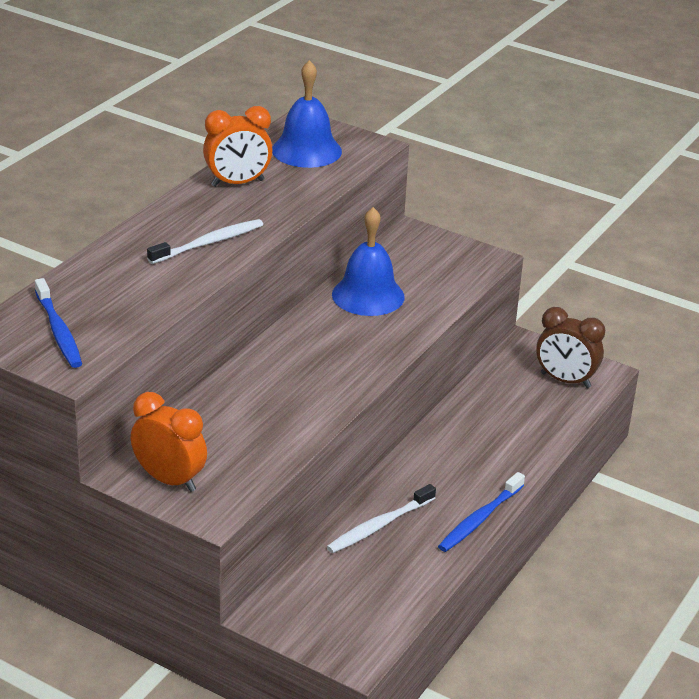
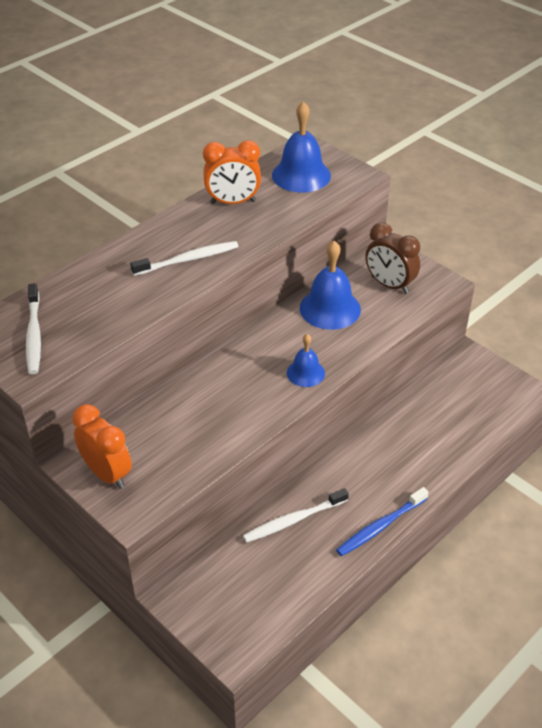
camera: 15 degrees right, 10 degrees up
blue toothbrush [35,278,82,368] -> white toothbrush [26,283,41,374]
brown clock [536,307,605,388] -> brown clock moved to [365,223,420,294]
none -> blue bell [287,334,325,387]

